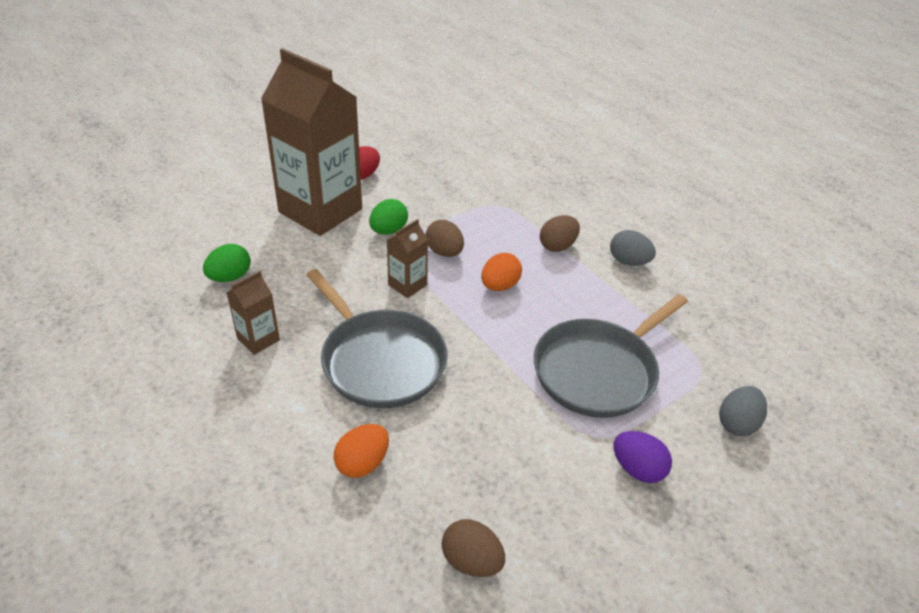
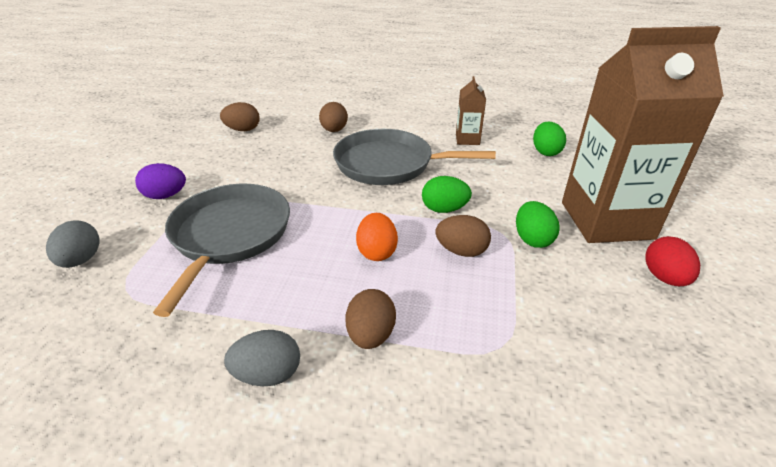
camera: 140 degrees right, 5 degrees down
orange egg [333,424,389,478] -> brown egg [319,102,348,132]
brown carton [387,219,428,298] -> green egg [422,176,472,213]

